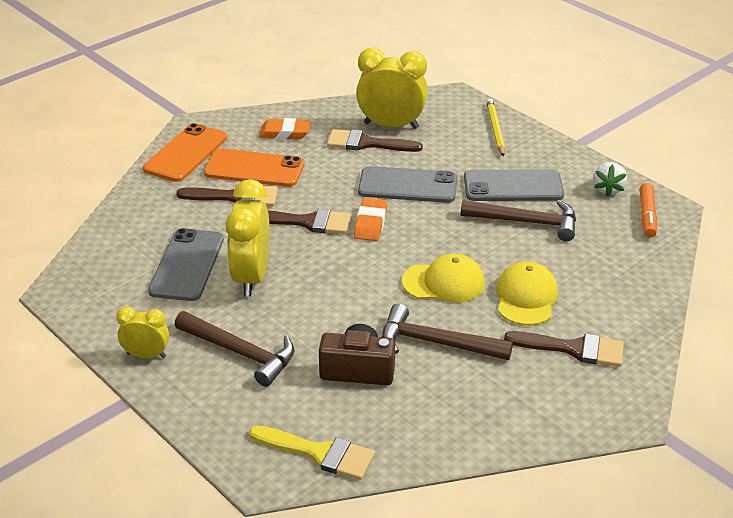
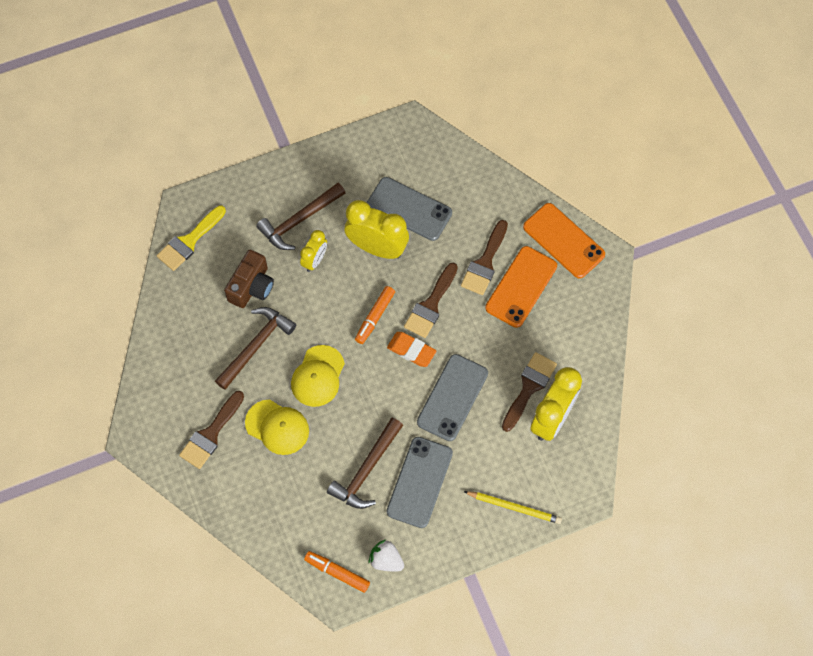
camera: 110 degrees right, 30 degrees up
yellow clock [116,306,169,358] -> yellow clock moved to [300,230,327,272]
orange eraser [259,118,311,140] -> none
none -> orange marker [355,286,395,344]

